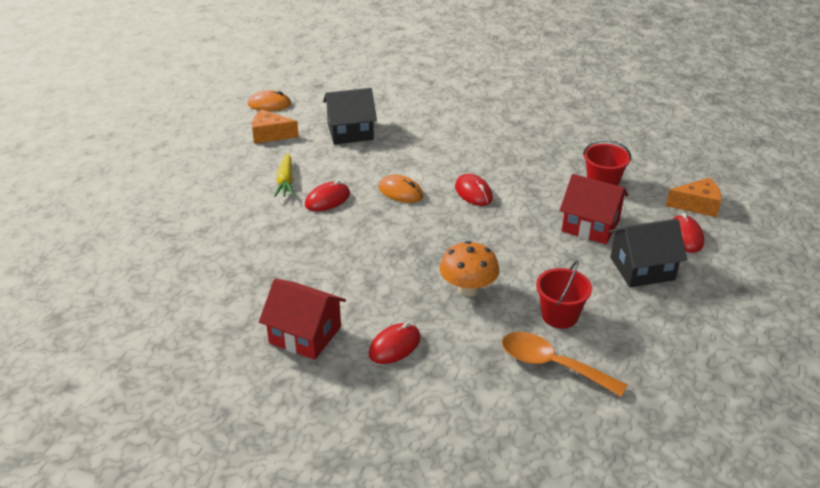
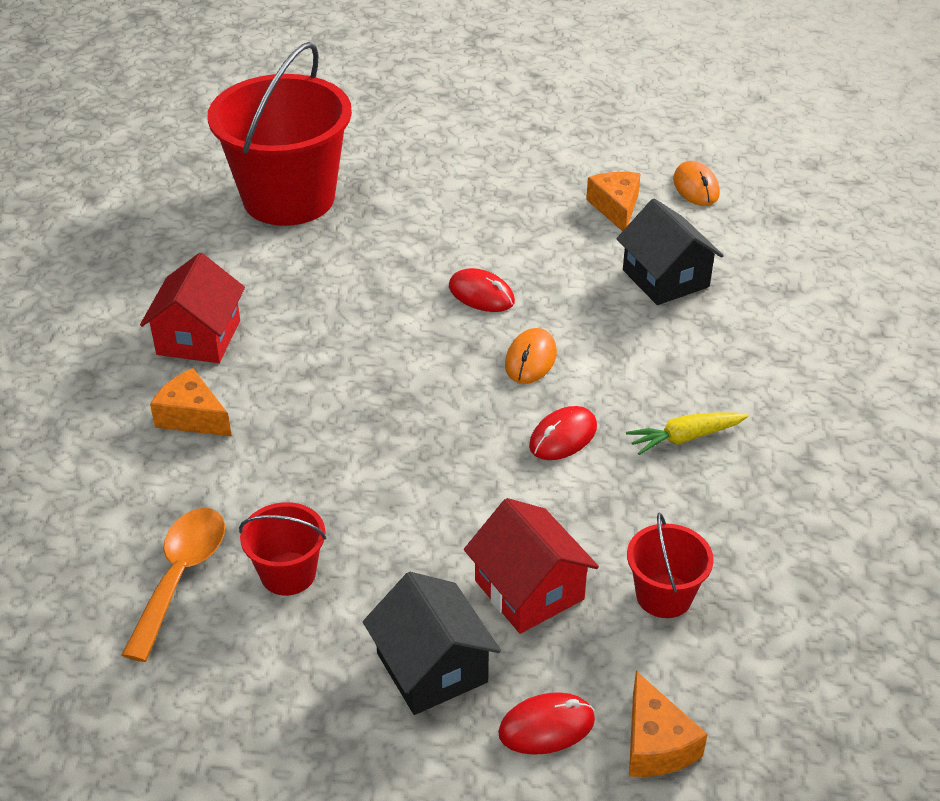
camera: 75 degrees right, 5 degrees up
yellow carrot [274,153,295,197] -> yellow carrot moved to [626,412,749,455]
red mouse [369,322,421,364] -> orange cheese [150,368,232,437]
orange mushroom [440,241,500,297] -> none
red house [560,174,629,244] -> red house turned 45 degrees counterclockwise [464,498,599,634]
none -> red bucket [207,42,352,226]

